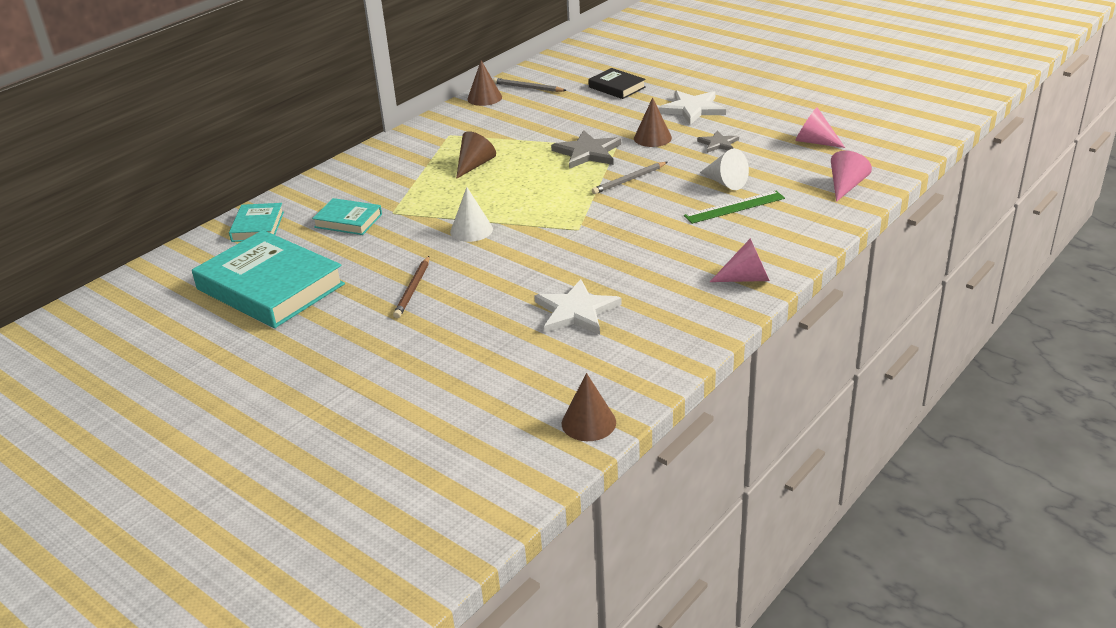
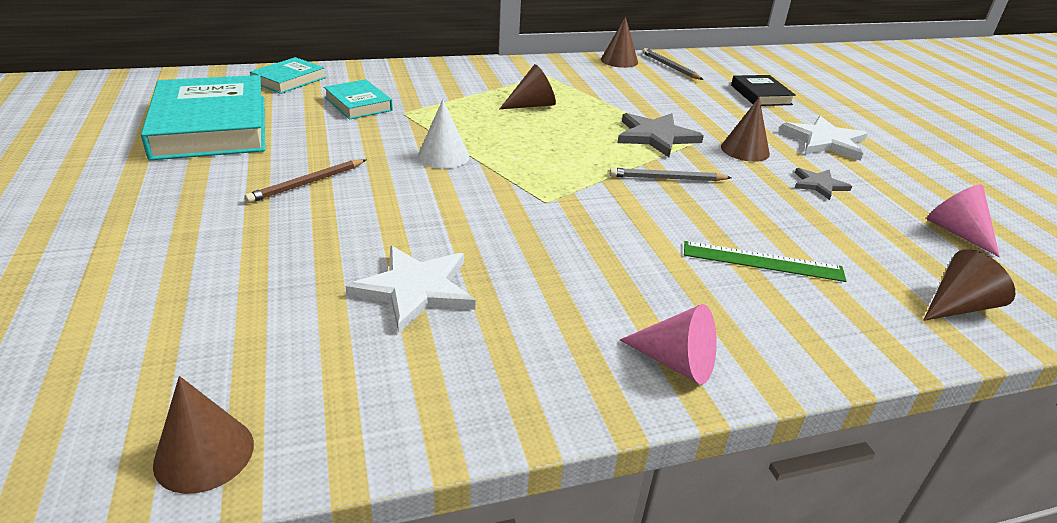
camera: 30 degrees right, 0 degrees up
white cone [700,149,749,190] -> none
pink cone [831,151,872,202] -> brown cone [923,249,1015,321]

